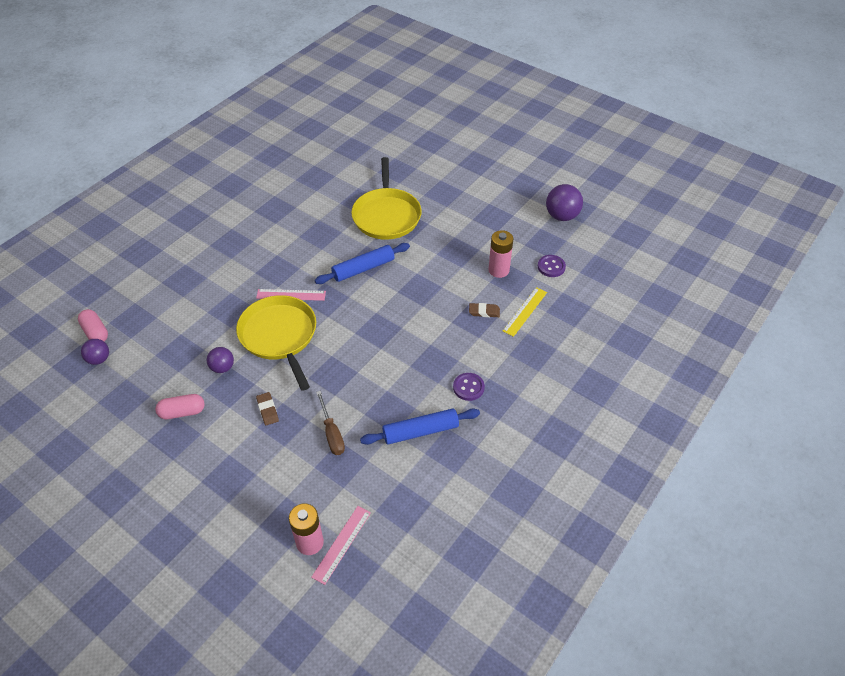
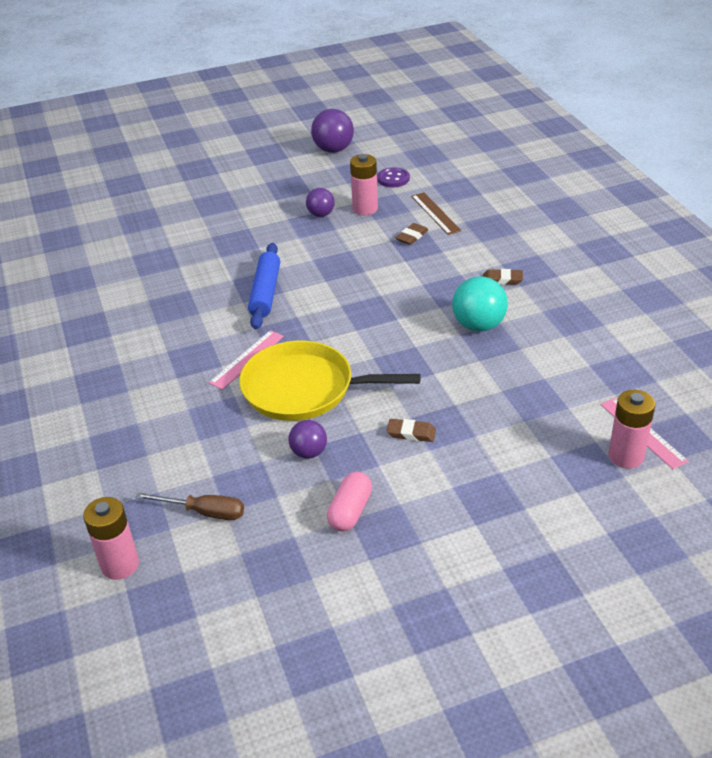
camera: 55 degrees left, 10 degrees down
pink capsule [78,309,108,341] -> pink battery [83,497,139,580]
purple ball [81,339,109,365] -> purple ball moved to [306,188,335,217]
brown screwdriver [316,391,345,455] -> brown screwdriver moved to [135,492,244,520]
yellow pan [351,157,422,240] -> none
blue rolling pin [360,408,480,445] -> none
purple button [453,373,485,401] -> brown eraser [483,269,523,285]
yellow ruler [503,287,547,337] -> brown ruler [411,192,462,235]
none -> turquoise ball [452,276,508,332]

